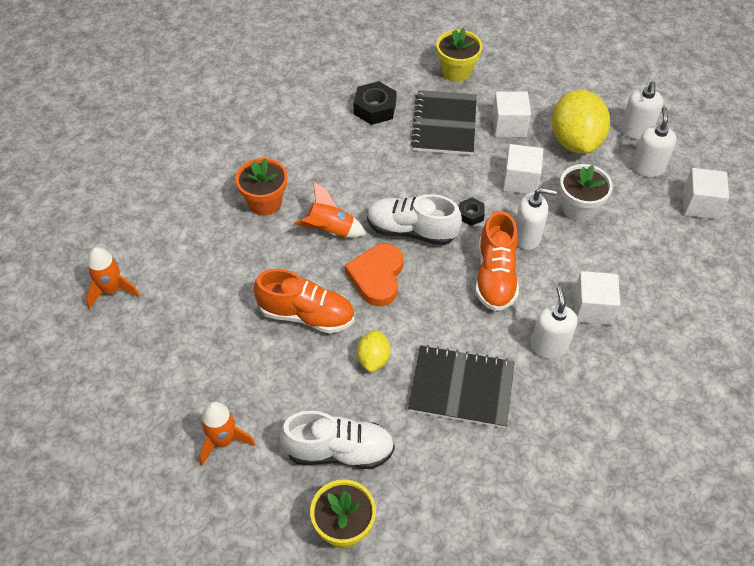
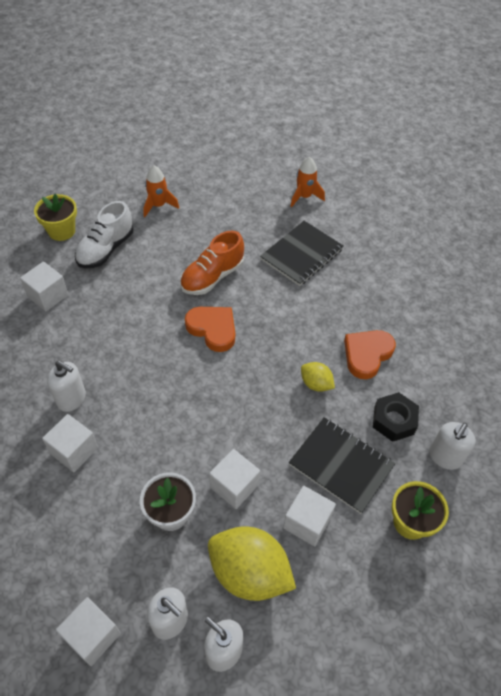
camera: 120 degrees right, 0 degrees up
orange flower pot [235,158,287,216] -> none
orange rocket [294,182,366,238] -> none
yellow lemon [357,330,390,372] -> yellow lemon moved to [301,362,335,392]
white shoe [367,194,462,245] -> none
black notebook [408,345,515,428] -> black notebook moved to [260,221,343,286]
black nut [459,198,485,226] -> none
orange shoe [475,211,519,311] -> none
white soap dispenser [515,188,557,250] -> white soap dispenser moved to [429,422,476,470]
none -> white cube [20,261,69,311]
none -> orange heart [344,330,396,379]

